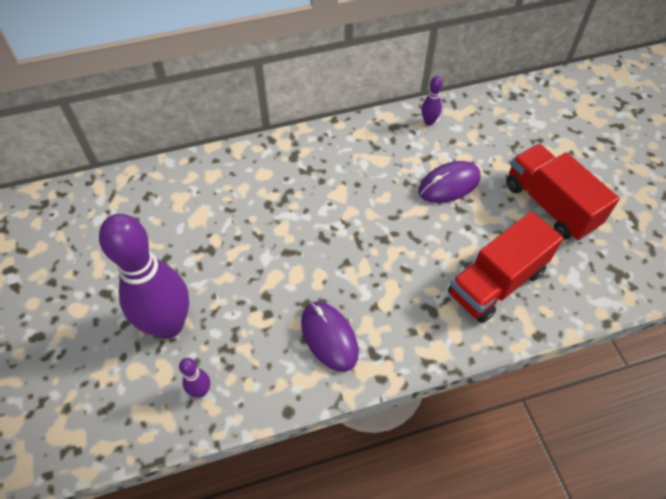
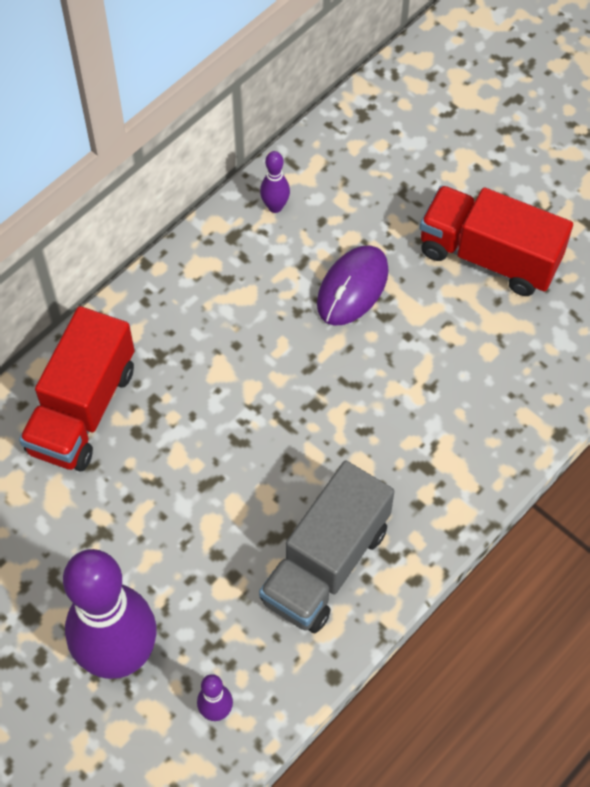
camera: 30 degrees left, 5 degrees up
purple mouse [301,302,359,372] -> grey truck [259,461,394,633]
red truck [448,212,563,323] -> red truck moved to [19,306,135,471]

